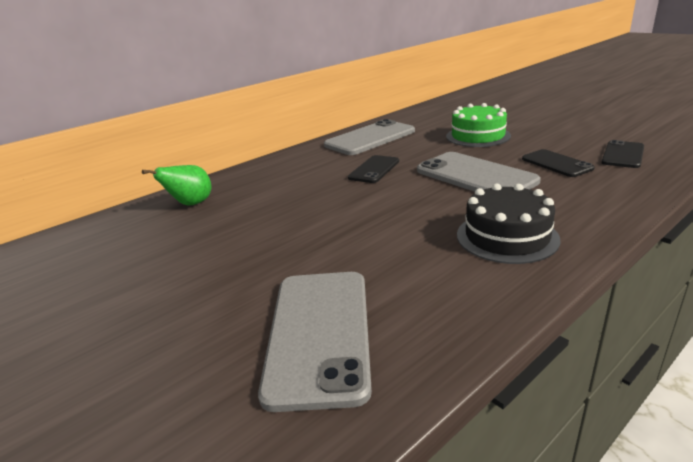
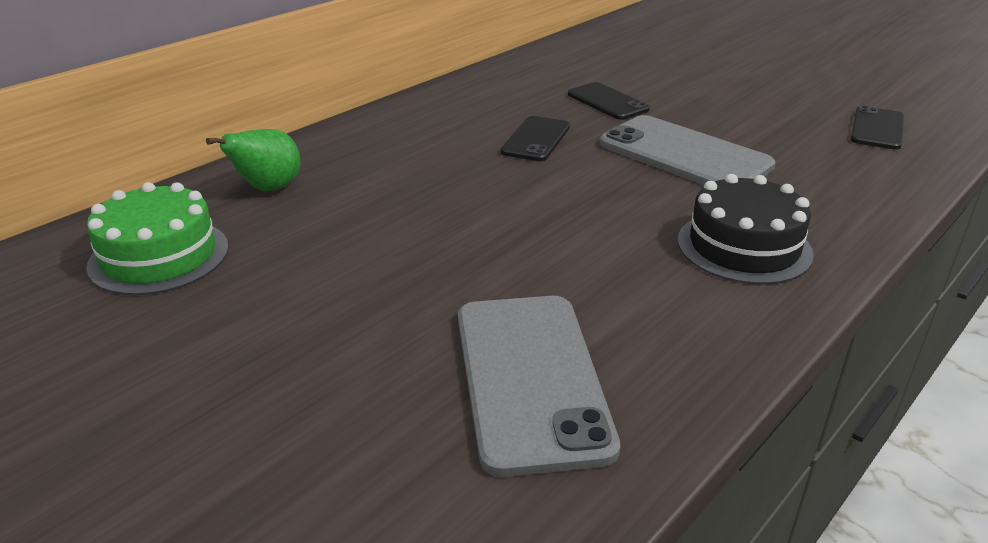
camera: 10 degrees left, 5 degrees up
grey phone [324,119,415,155] -> none
green cake [446,103,511,147] -> green cake moved to [86,182,229,295]
black phone [522,149,595,177] -> black phone moved to [568,82,650,120]

